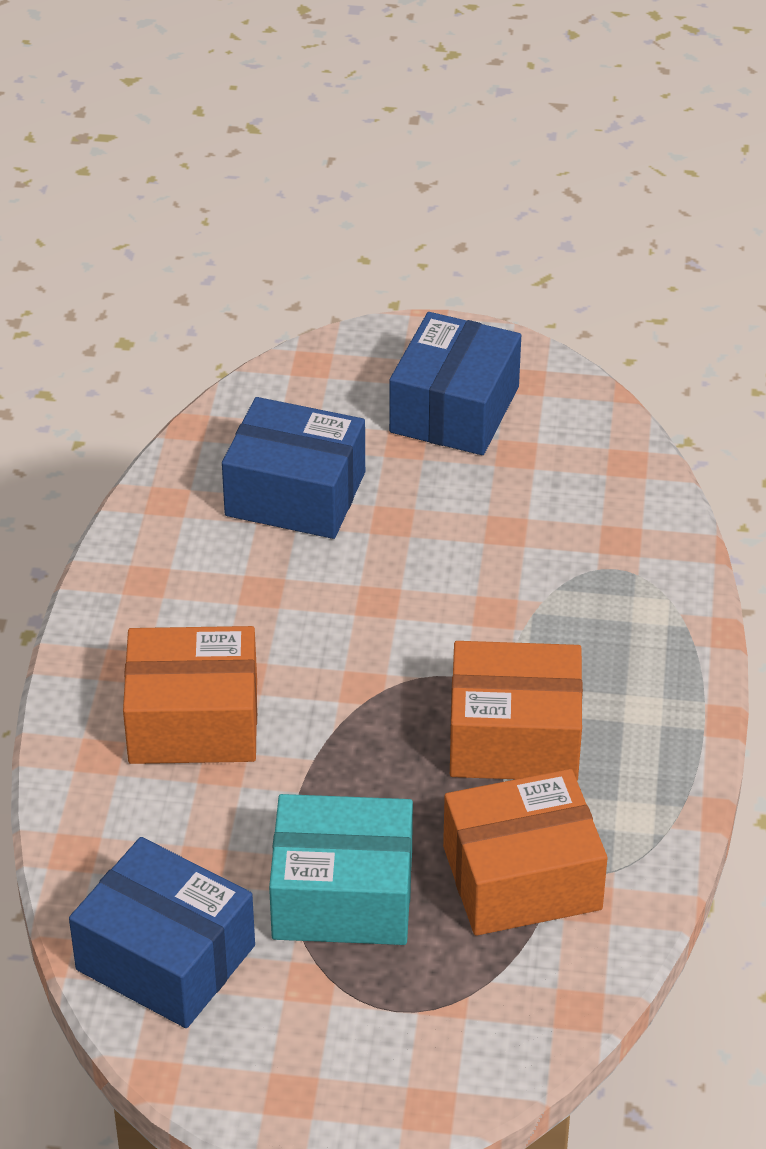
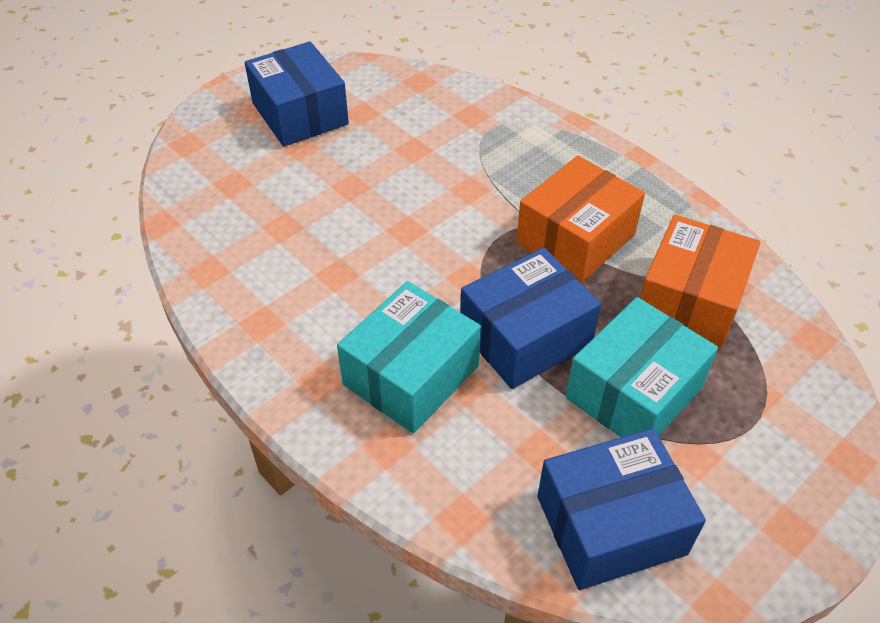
camera: 50 degrees left, 5 degrees up
orange box [123,626,257,764] -> turquoise box [337,281,481,433]
blue box [222,397,365,539] -> blue box moved to [460,248,601,389]

